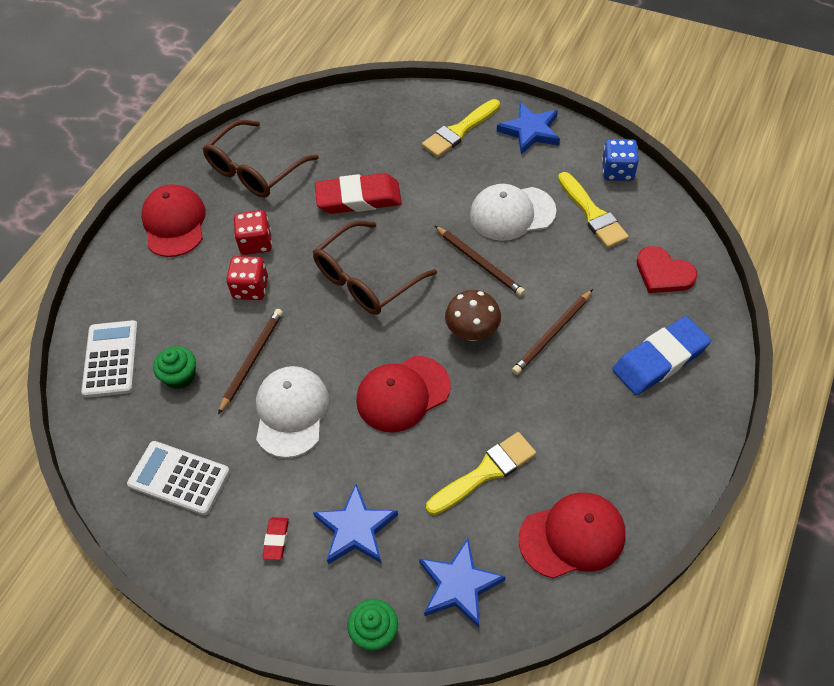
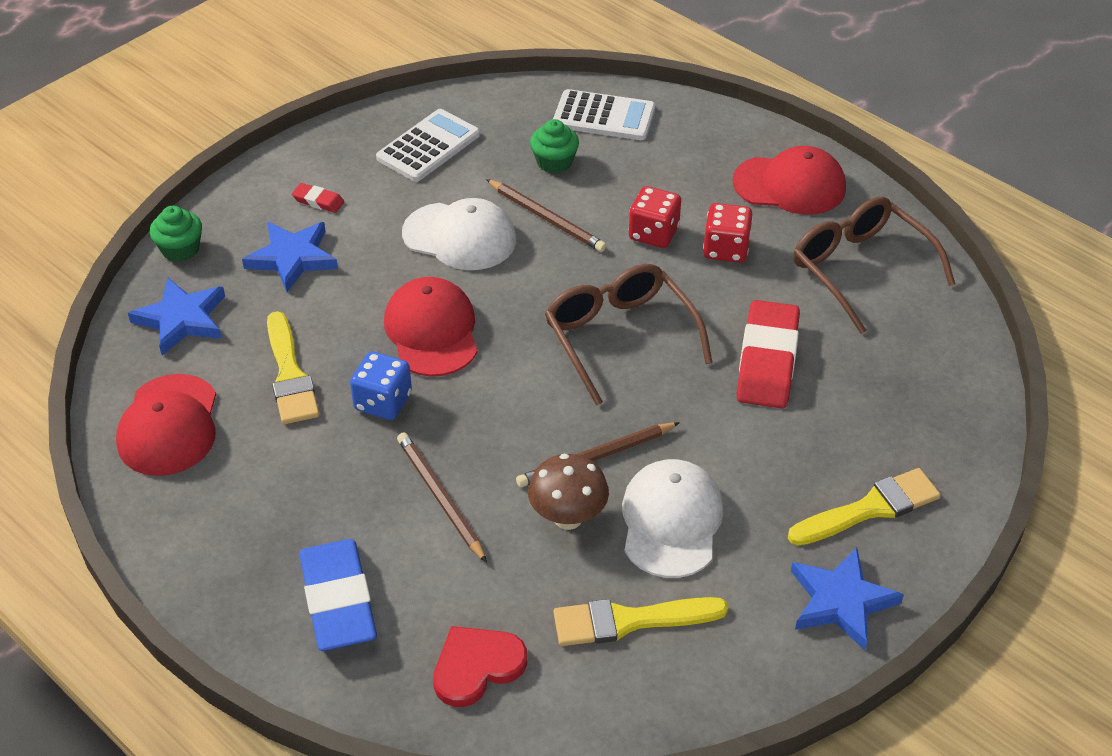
camera: 105 degrees right, 10 degrees down
yellow brush [422,99,500,157] -> yellow brush turned 90 degrees clockwise [788,468,941,546]
brown mushroom [445,290,501,341] -> brown mushroom moved to [528,454,609,530]
blue dice [602,139,639,181] -> blue dice moved to [350,351,412,420]

